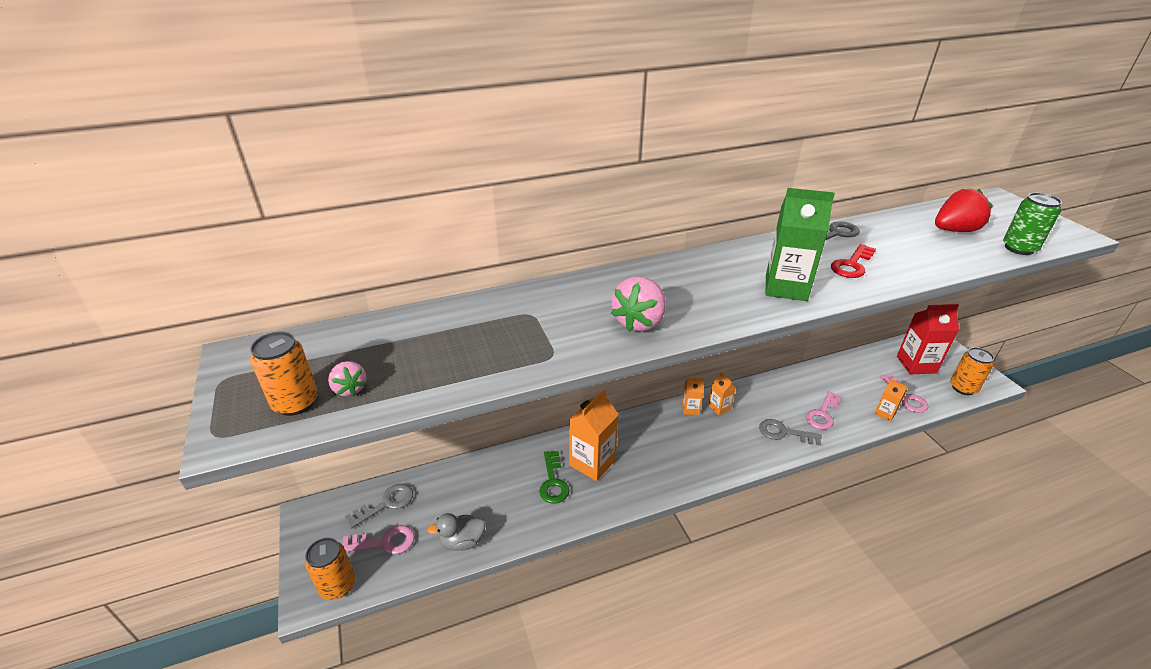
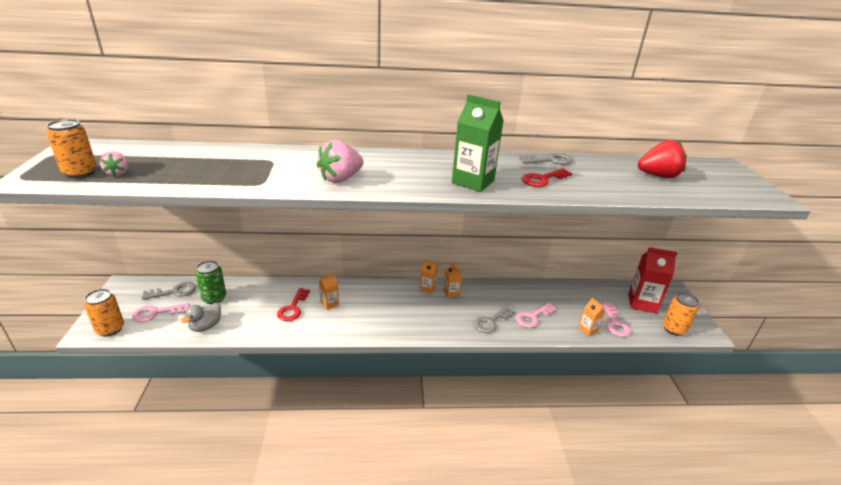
camera: 15 degrees right, 5 degrees down
pink key [343,525,415,554] -> pink key turned 150 degrees clockwise [132,303,190,322]
grey duck [427,513,486,551] -> grey duck turned 60 degrees counterclockwise [181,303,221,332]
green key [539,451,569,504] -> red key [277,288,310,321]
orange carton [569,389,619,481] -> orange carton [319,273,339,310], size x0.52
grey key [759,419,822,446] -> grey key turned 75 degrees counterclockwise [474,306,515,333]
green can [1003,193,1062,255] -> green can moved to [195,260,226,304]

